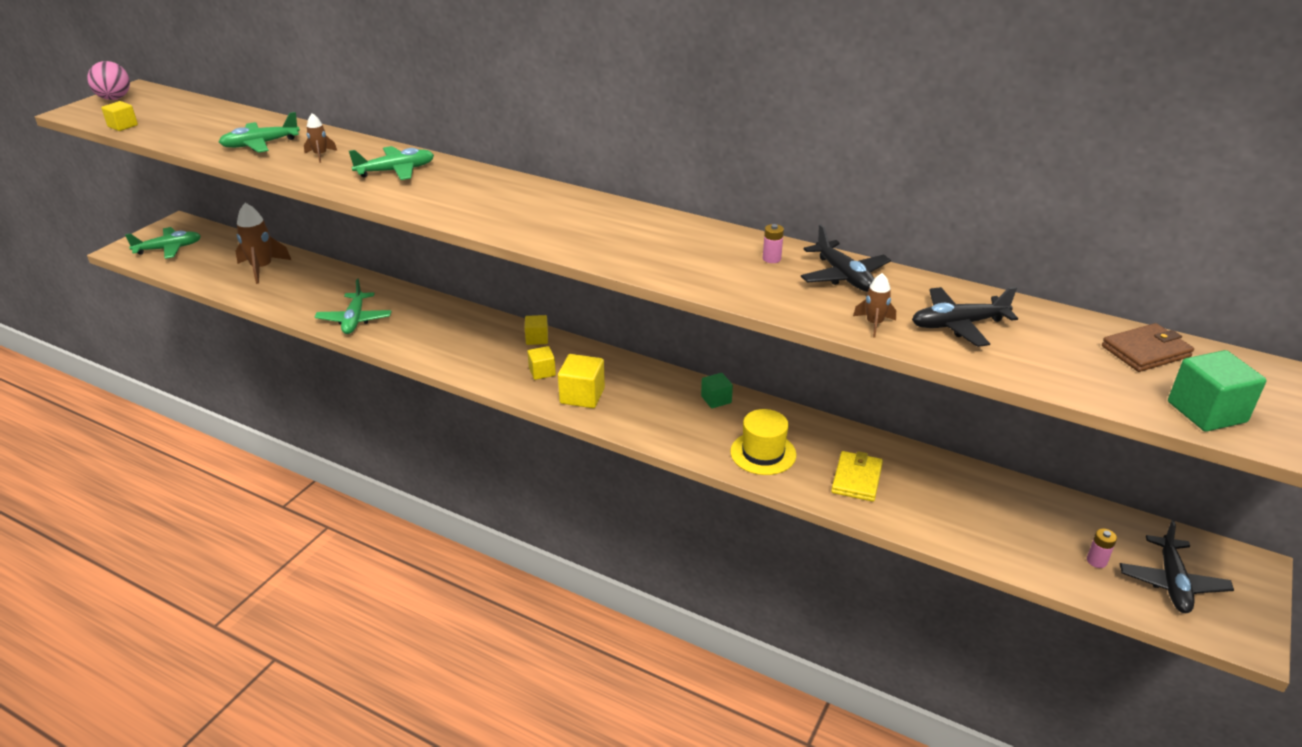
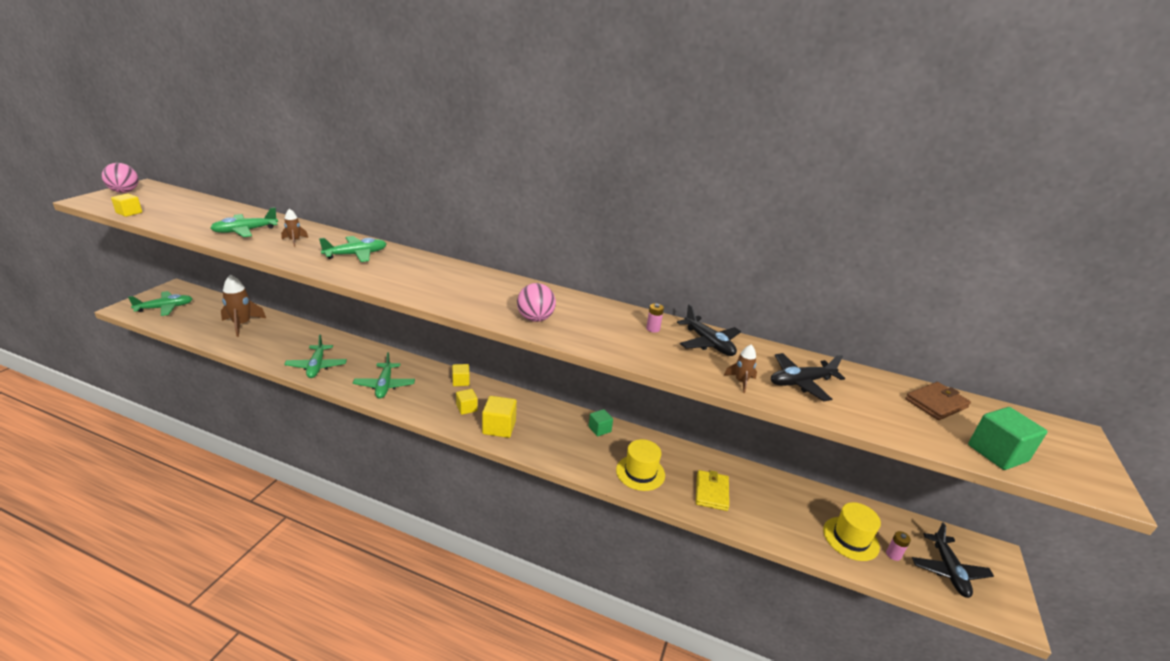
camera: 10 degrees left, 5 degrees down
none -> green plane [353,352,415,399]
none -> pink ball [517,283,556,322]
none -> yellow hat [823,502,881,561]

